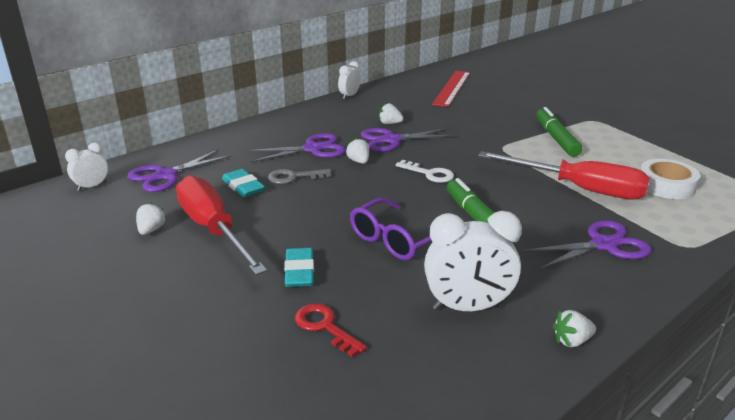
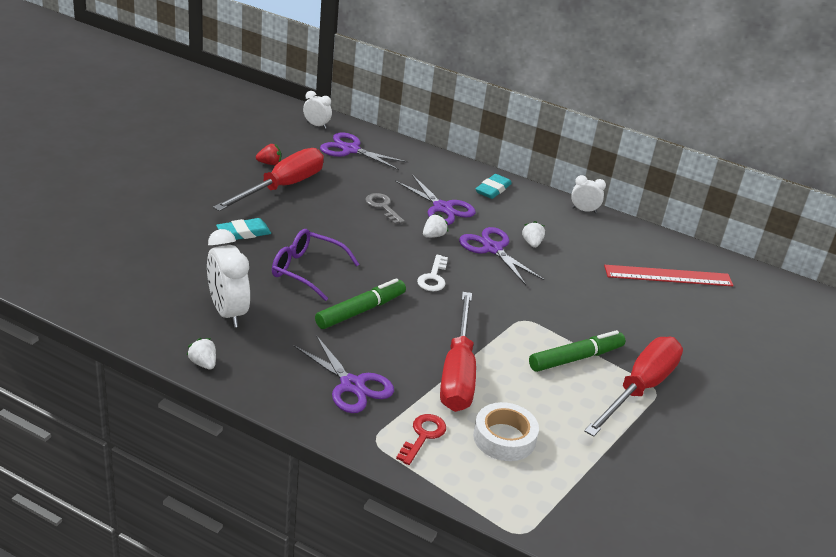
camera: 65 degrees right, 5 degrees up
white strawberry [136,202,167,235] -> red strawberry [256,144,281,165]
turquoise eraser [222,169,265,197] -> turquoise eraser moved to [475,174,512,199]
red key [295,304,367,357] -> red key moved to [396,414,446,465]
none -> red screwdriver [584,337,683,437]

